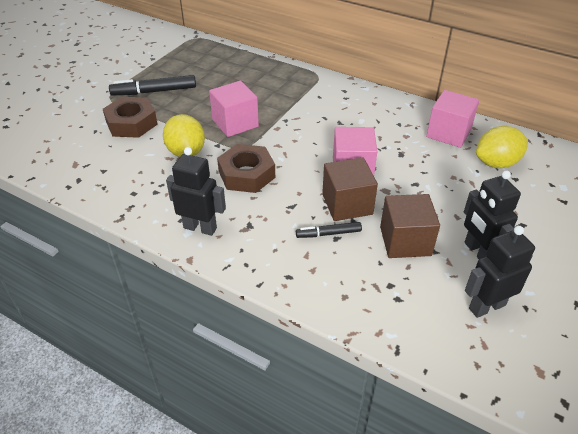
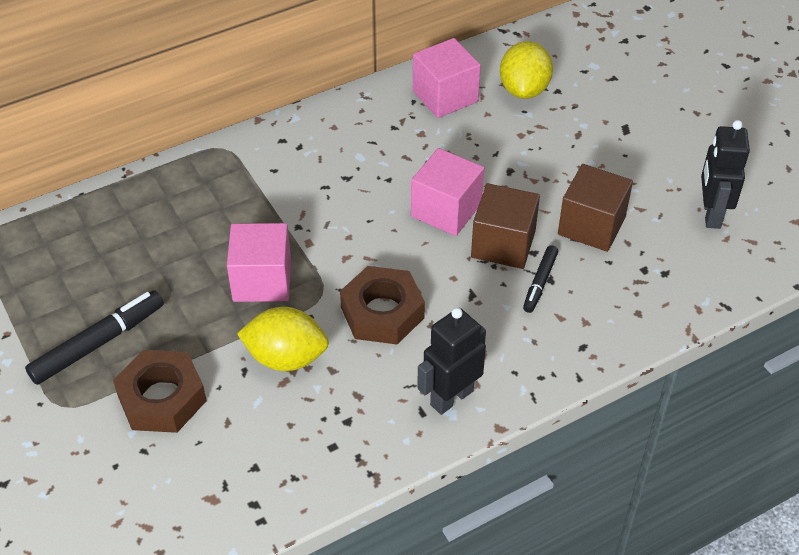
camera: 60 degrees left, 5 degrees up
black marker [109,75,196,96] -> black marker turned 150 degrees counterclockwise [25,290,164,385]
black robot [464,171,521,259] -> none

